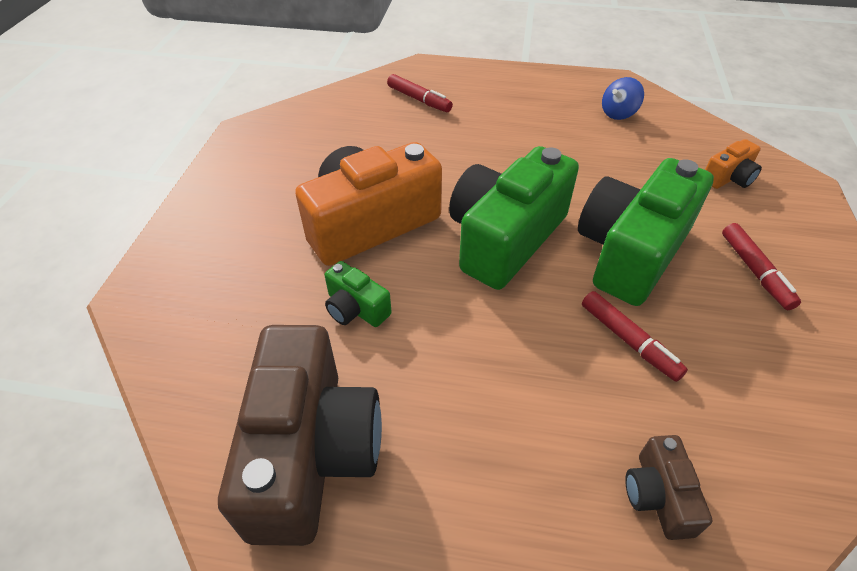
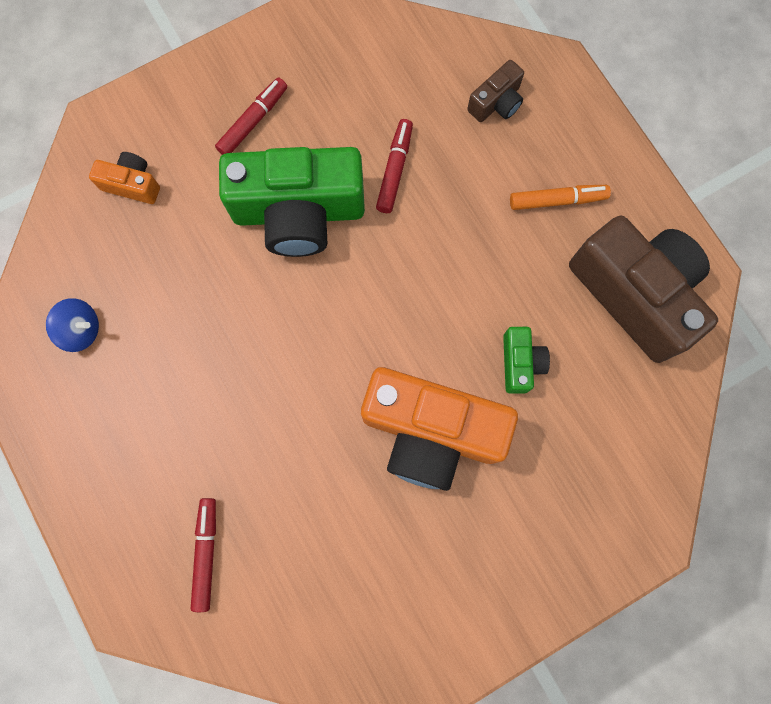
camera: 130 degrees left, 30 degrees up
brown camera [218,325,382,546] -> brown camera turned 90 degrees clockwise [569,216,718,363]
green camera [449,146,579,290] -> none
none -> orange marker [510,185,611,210]

